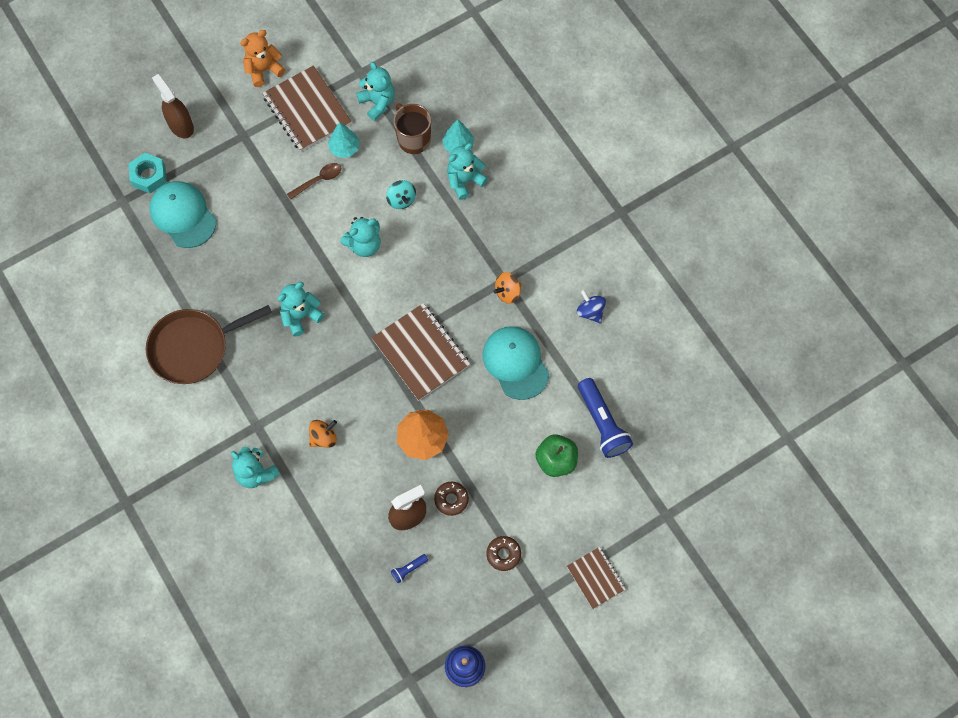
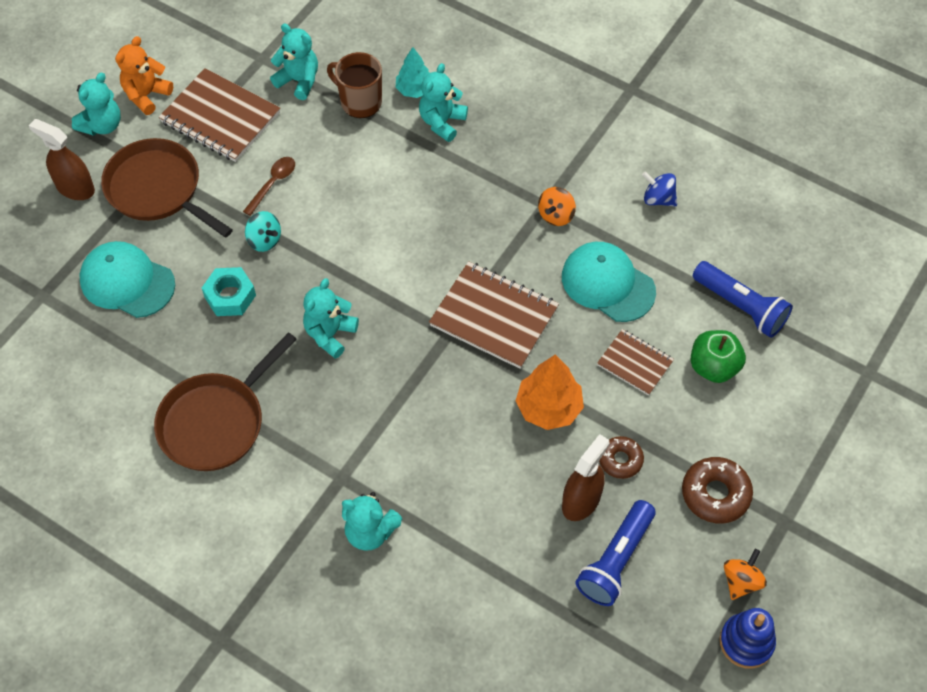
camera: 25 degrees left, 10 degrees down
turquoise nut [129,153,167,193] -> turquoise nut moved to [202,267,256,316]
orange spinning top [309,420,337,448] -> orange spinning top moved to [724,549,767,600]
turquoise tree [328,122,360,158] -> none
turquoise teddy bear [341,217,380,257] -> turquoise teddy bear moved to [72,73,121,136]
turquoise spinning top [386,180,416,209] -> turquoise spinning top moved to [245,211,281,252]
blue flashlight [391,554,428,583] -> blue flashlight [575,500,656,606], size x2.19
brown donut [487,536,521,571] -> brown donut [682,457,753,524], size x1.54
brown notebook [567,547,626,609] -> brown notebook moved to [597,329,674,396]
none -> brown pan [101,138,233,238]

